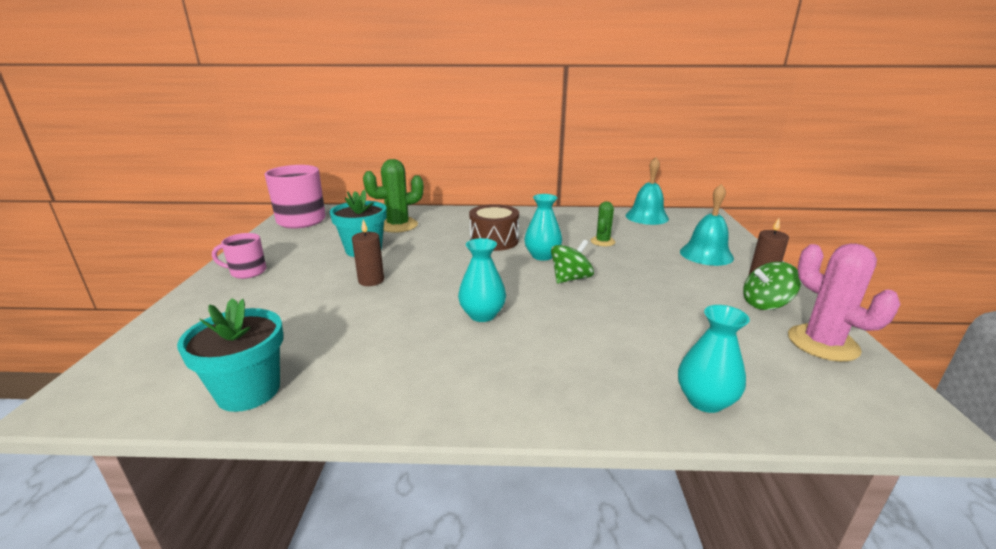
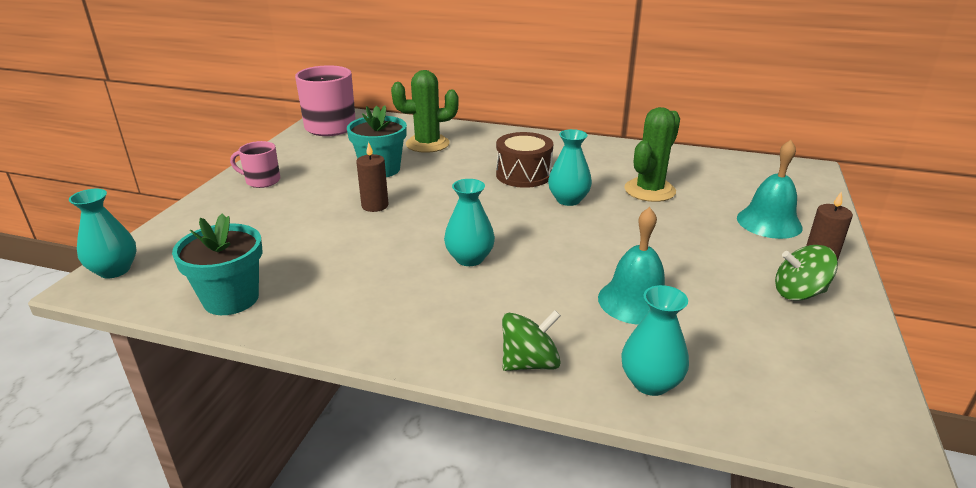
camera: 15 degrees right, 5 degrees up
green spinning top [551,240,594,284] -> green spinning top moved to [502,310,561,371]
green cactus [591,201,615,246] -> green cactus [624,107,680,202], size x1.73
turquoise bell [626,157,669,225] -> turquoise bell moved to [598,207,665,325]
pink cactus [788,243,900,362] -> none
none -> turquoise vase [69,189,137,278]

